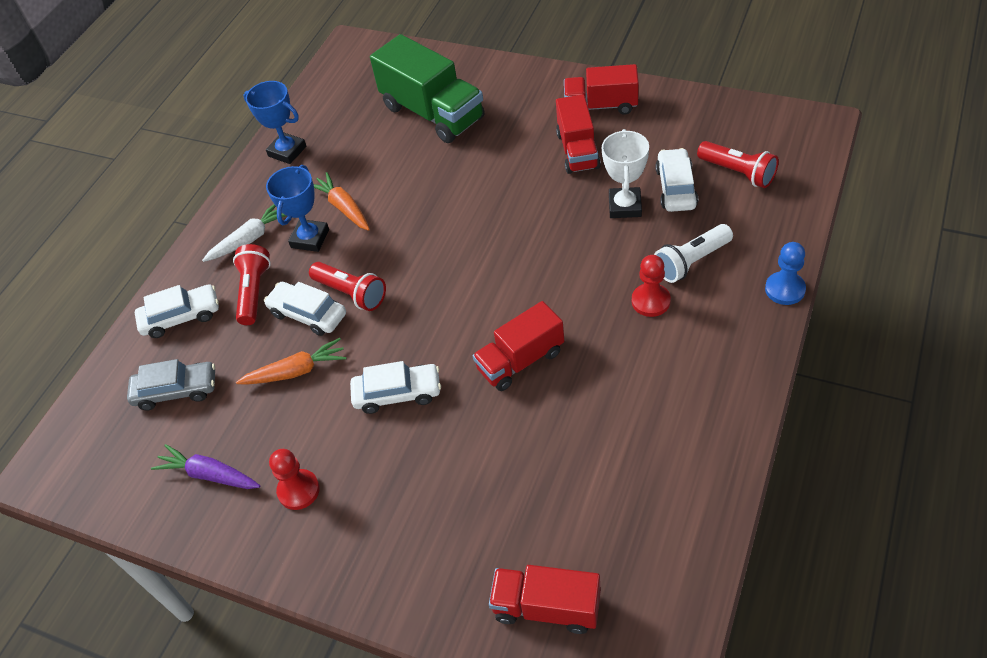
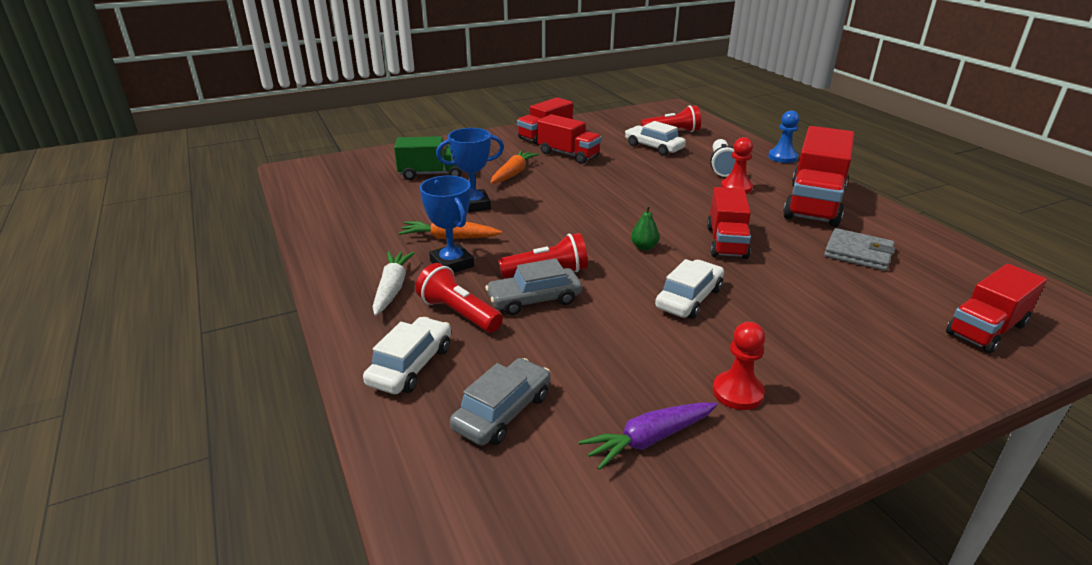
camera: 55 degrees left, 20 degrees down
orange carrot [236,338,346,384] -> orange carrot moved to [490,150,539,184]
blue trophy [244,81,306,164] -> blue trophy moved to [436,128,504,212]
white car [264,282,346,336] -> grey car [485,259,582,315]
green truck [370,34,485,143] -> green truck [394,136,462,180], size x0.63
white trophy [602,129,649,218] -> none
none -> green pear [631,205,660,251]
none -> red truck [783,126,854,227]
none -> grey wallet [824,228,895,271]

